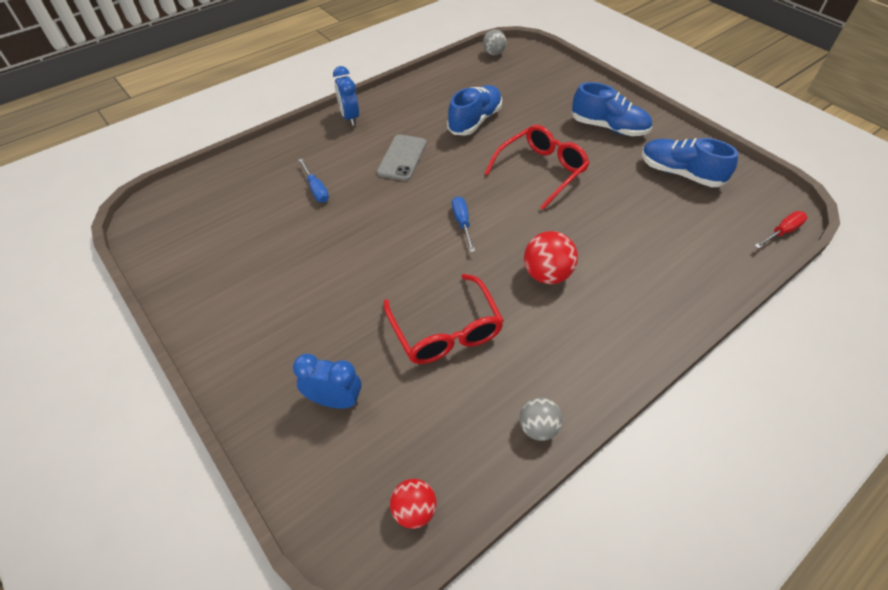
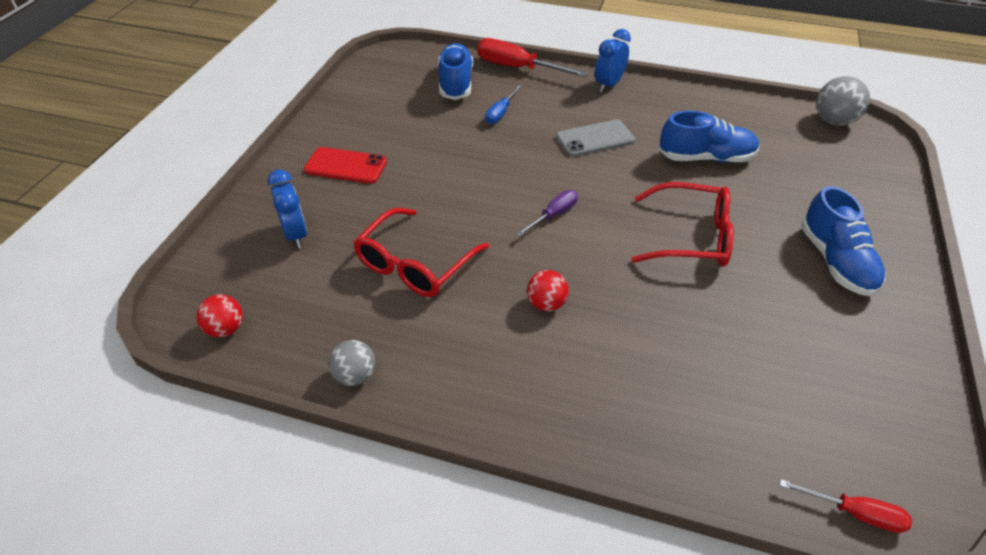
camera: 55 degrees right, 5 degrees down
blue screwdriver [452,196,475,252] -> purple screwdriver [516,190,578,236]
grey ball [483,30,507,55] -> grey ball [816,76,870,126], size x1.51
red ball [524,231,578,284] -> red ball [527,270,569,312], size x0.66
blue shoe [642,138,738,187] -> blue shoe moved to [438,43,473,100]
none -> red phone [304,147,387,184]
none -> red screwdriver [477,38,589,77]

